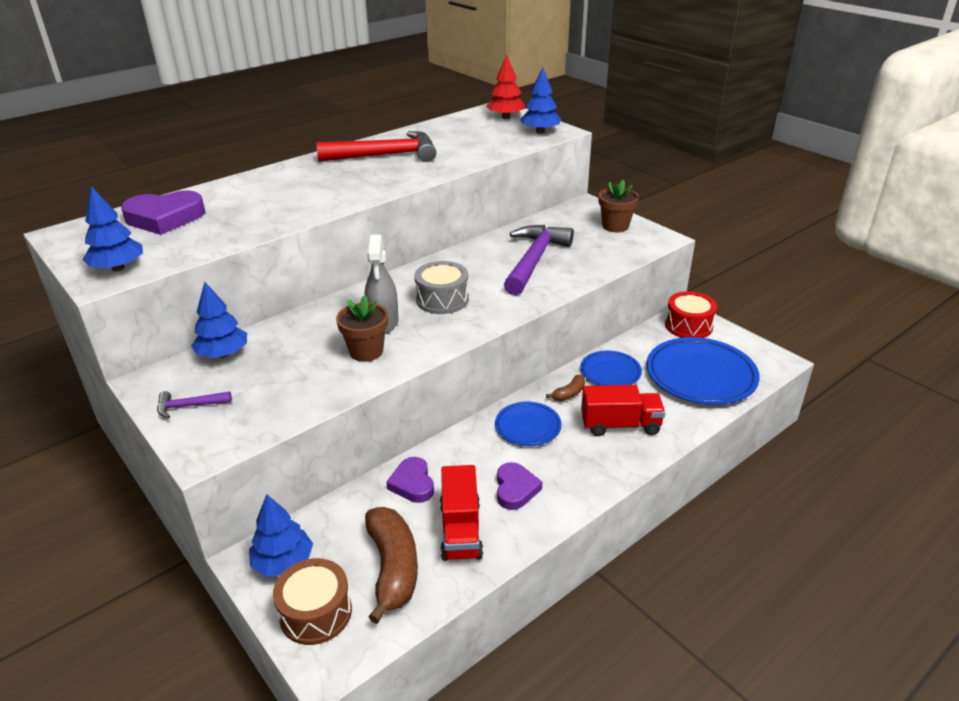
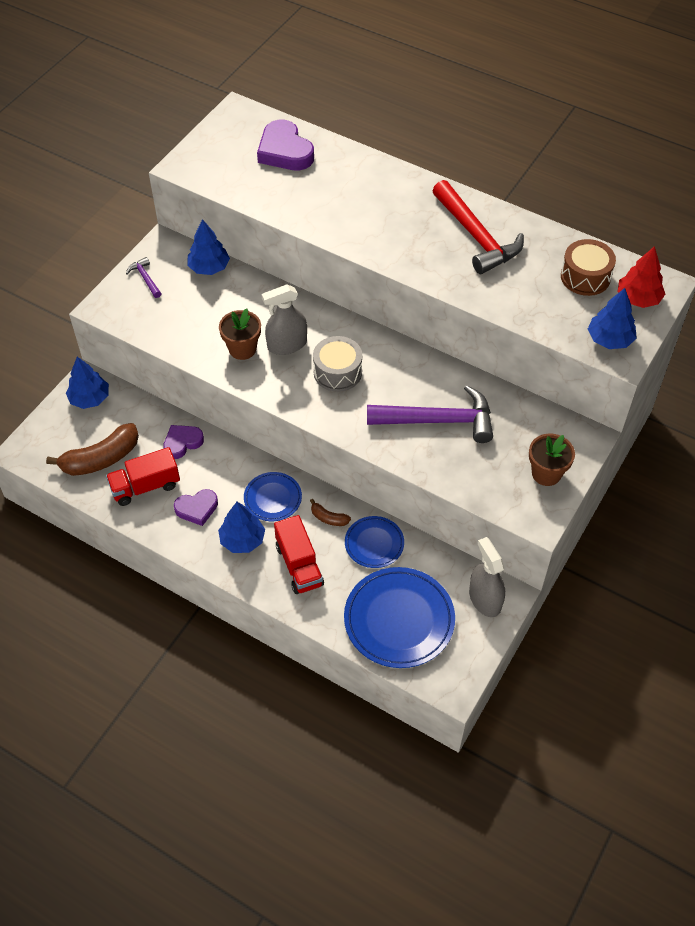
camera: 70 degrees right, 20 degrees up
blue tree [82,186,143,271] -> blue tree moved to [218,502,265,553]
brown drum [273,558,352,645] -> brown drum moved to [561,239,616,296]
red drum [665,291,717,338] -> grey spray bottle [469,537,505,617]

